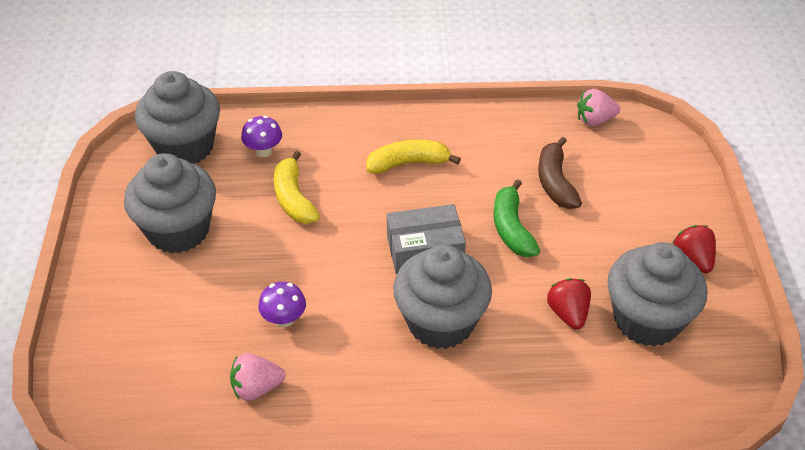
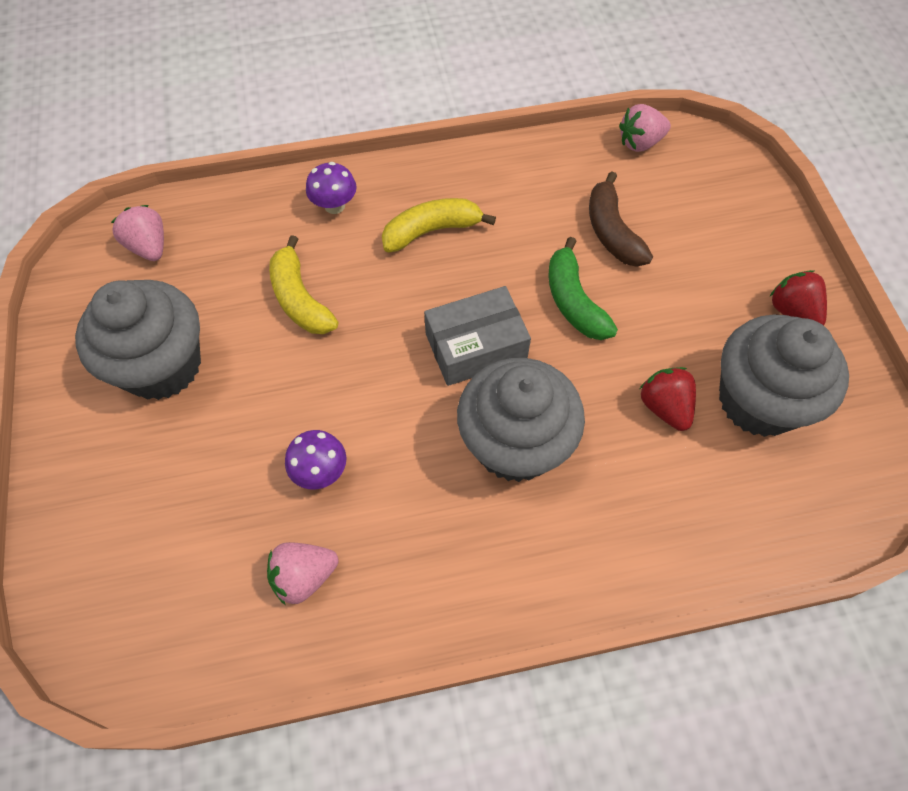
camera: 10 degrees left, 15 degrees up
grey cupcake [135,71,220,164] -> pink strawberry [111,205,164,261]
purple mushroom [241,116,282,157] -> purple mushroom moved to [306,162,357,214]

